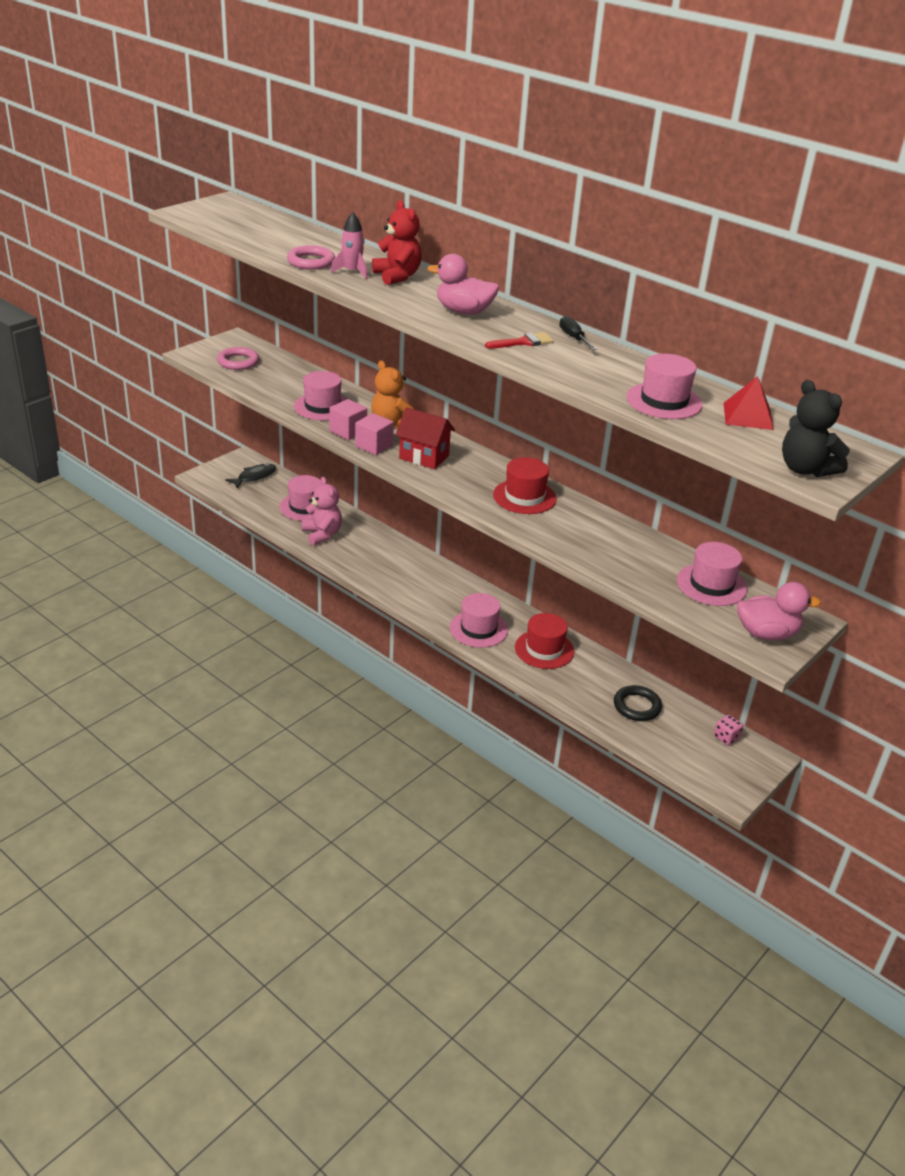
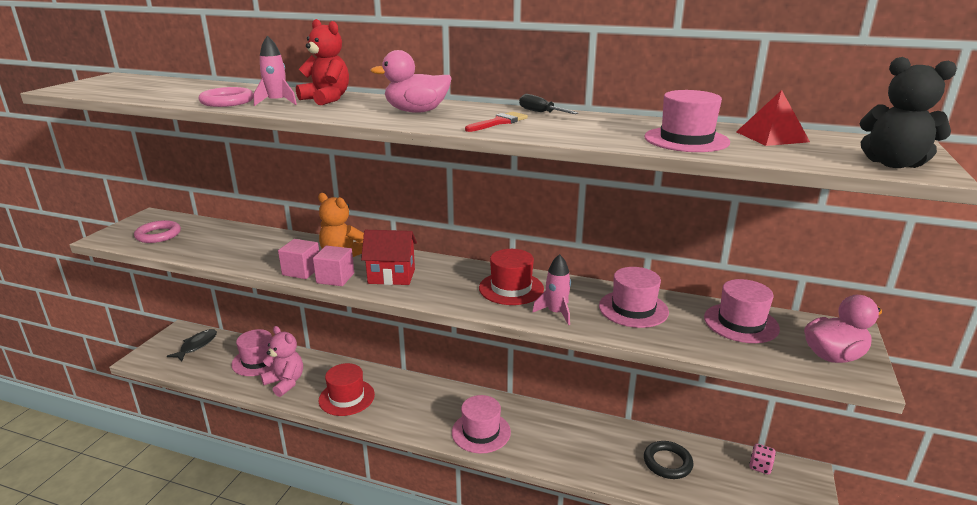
camera: 20 degrees left, 10 degrees down
pink hat [294,371,347,420] -> pink hat moved to [599,267,669,328]
red hat [515,613,574,669] -> red hat moved to [319,363,375,416]
none -> pink rocket [532,254,571,325]

